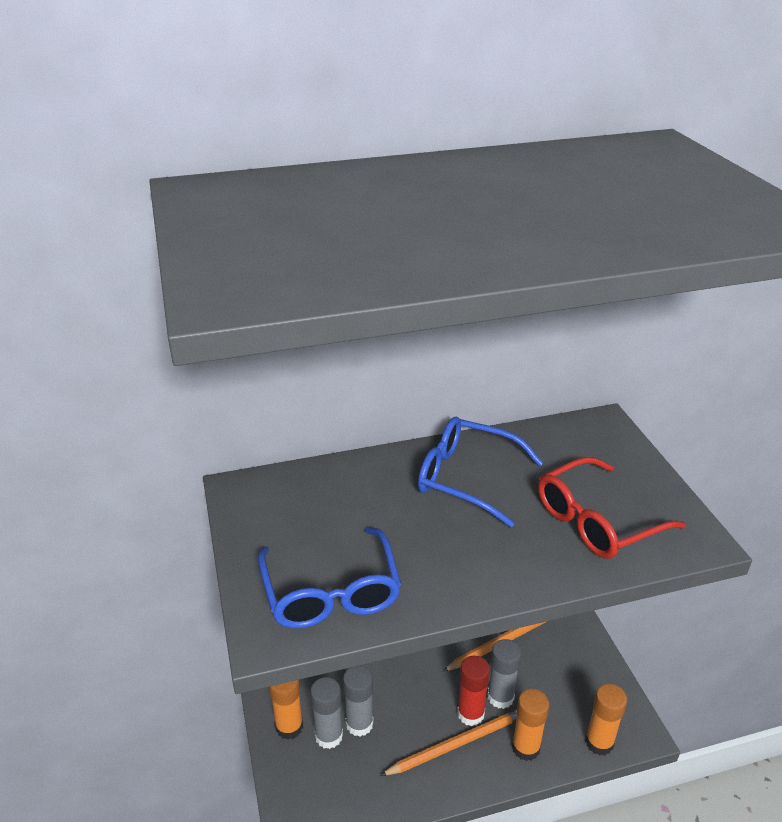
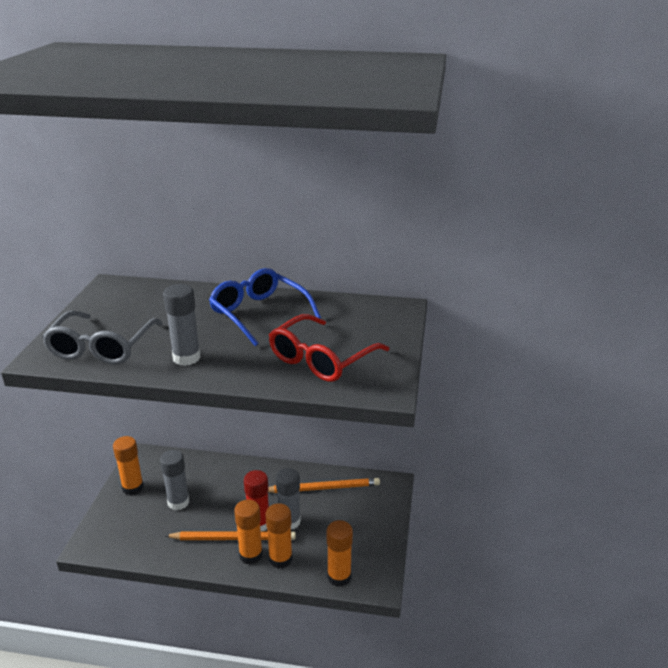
camera: 25 degrees right, 5 degrees down
blue glasses [258,527,401,629] -> grey glasses [42,311,163,364]
grey glue stick [310,677,343,749] -> grey glue stick moved to [163,284,201,366]
red glasses [538,457,686,559] -> red glasses turned 45 degrees counterclockwise [269,314,389,382]
none -> orange glue stick [234,500,263,564]

